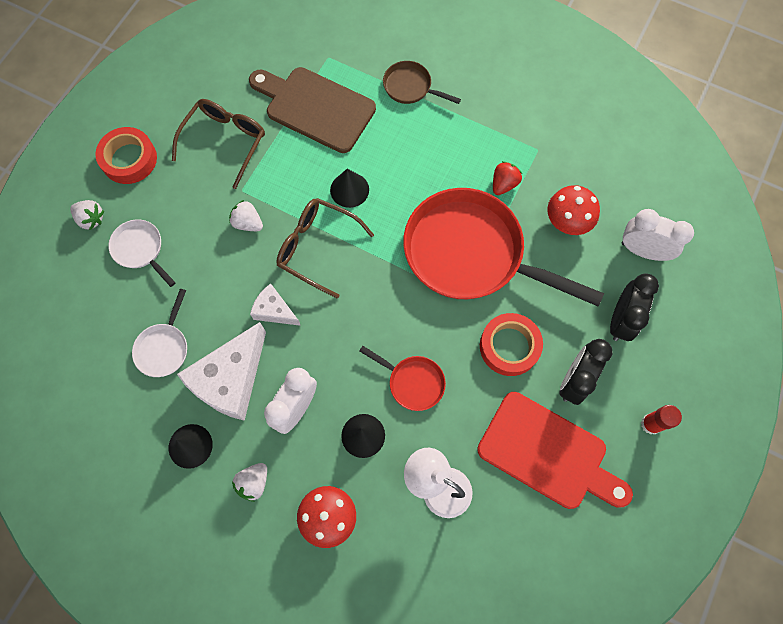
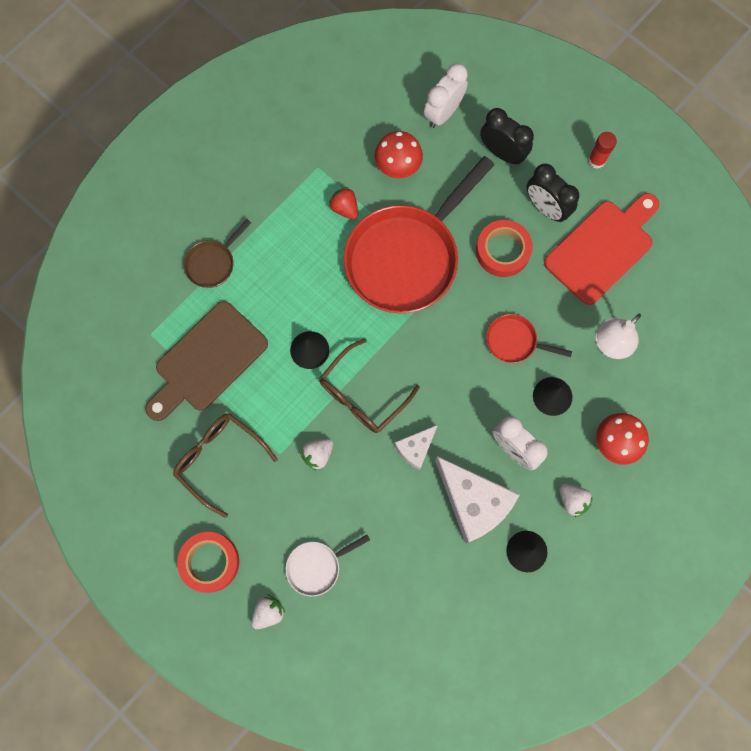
camera: 75 degrees left, 5 degrees up
white pan [132,289,187,377] -> none
red pan [359,346,446,411] -> red pan turned 120 degrees counterclockwise [486,314,572,363]

